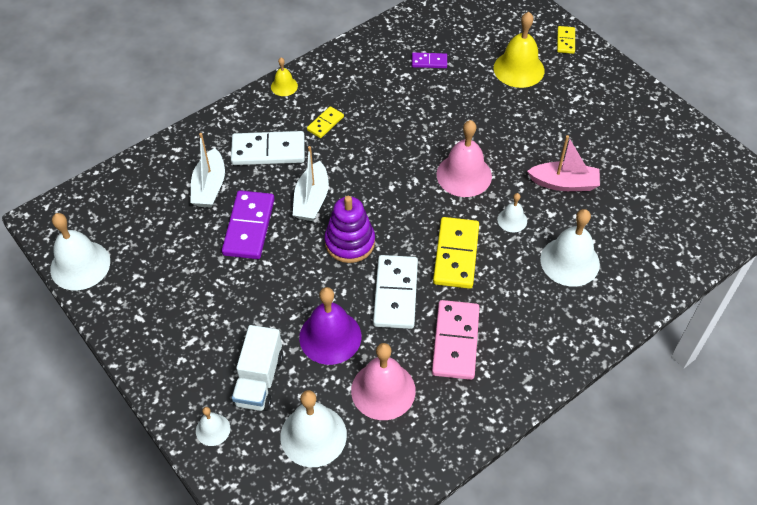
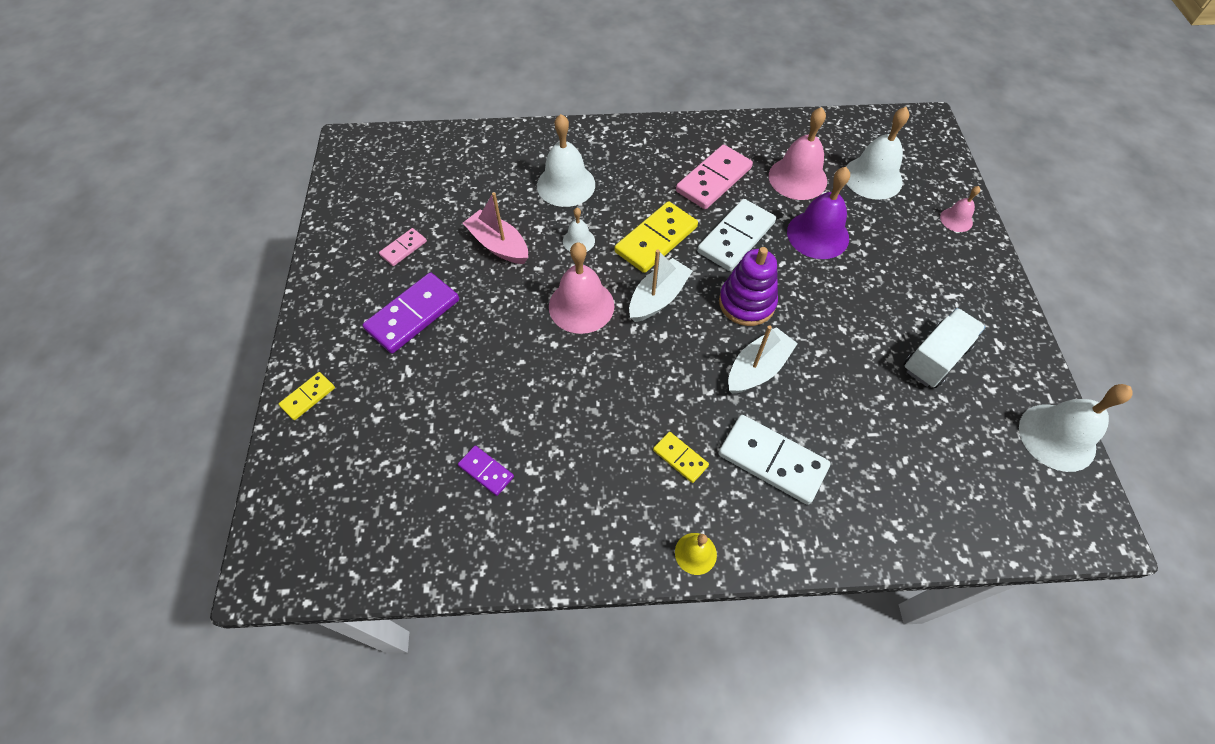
camera: 145 degrees left, 5 degrees up
white boat [190,133,225,208] -> white boat moved to [629,249,692,322]
white bell [196,407,230,446] -> pink bell [940,186,980,232]
purple domino [222,190,275,259] -> purple domino moved to [363,272,459,354]
white truck [232,325,283,411] -> white truck moved to [903,308,985,388]
yellow domino [307,106,344,138] -> yellow domino turned 60 degrees clockwise [653,432,709,483]
yellow bell [494,12,544,88] -> none
none -> pink domino [379,228,427,266]

